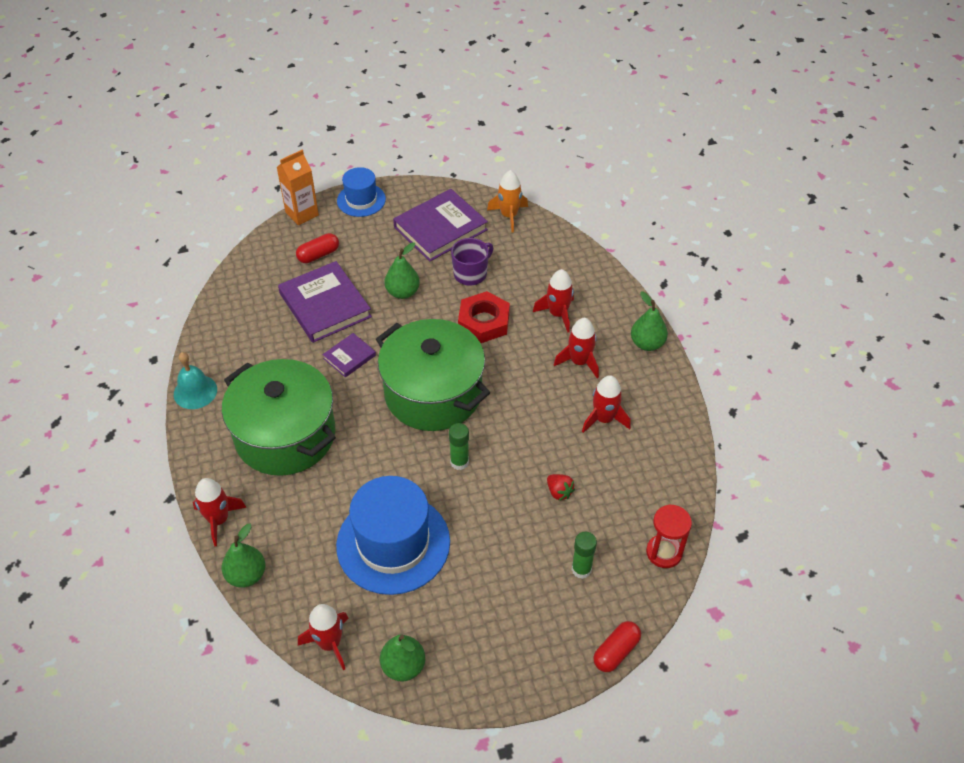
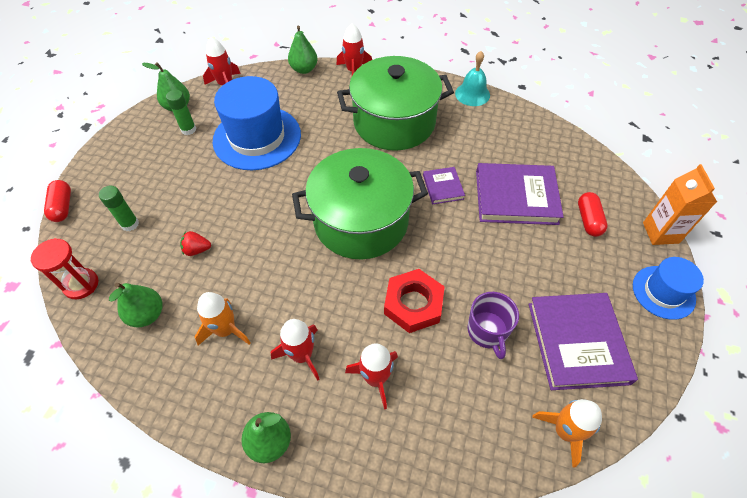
camera: 125 degrees right, 5 degrees up
green pear [385,242,420,299] -> green pear moved to [109,283,162,327]
green glue stick [449,423,469,470] -> green glue stick moved to [166,90,196,135]
red rocket [582,375,631,433] -> orange rocket [194,292,251,345]

